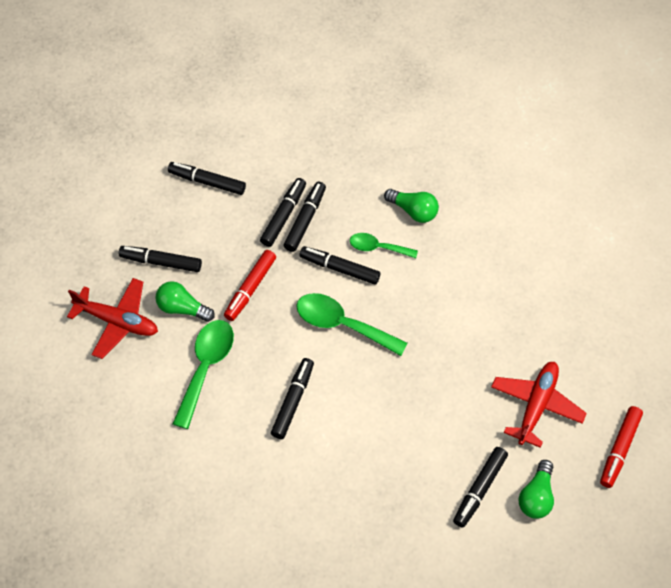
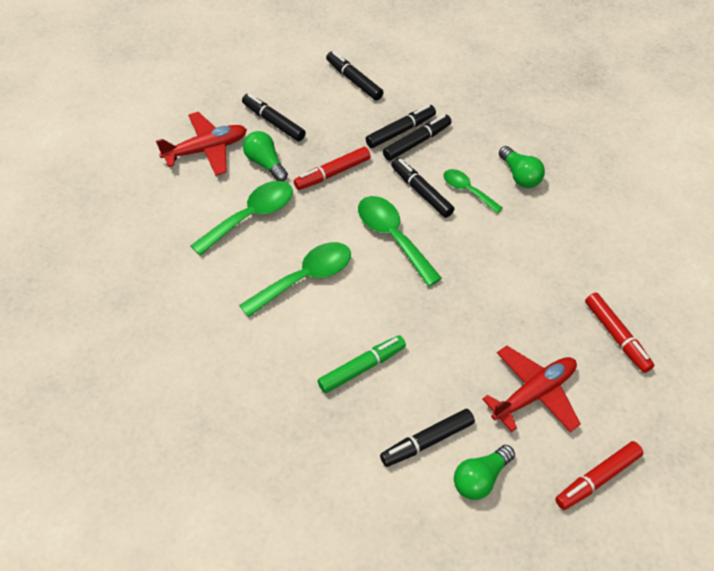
camera: 30 degrees right, 5 degrees down
red plane [67,278,158,359] -> red plane turned 75 degrees counterclockwise [156,112,247,176]
black marker [271,358,314,439] -> green spoon [239,242,351,317]
none -> green marker [318,335,406,393]
none -> red marker [585,293,654,373]

